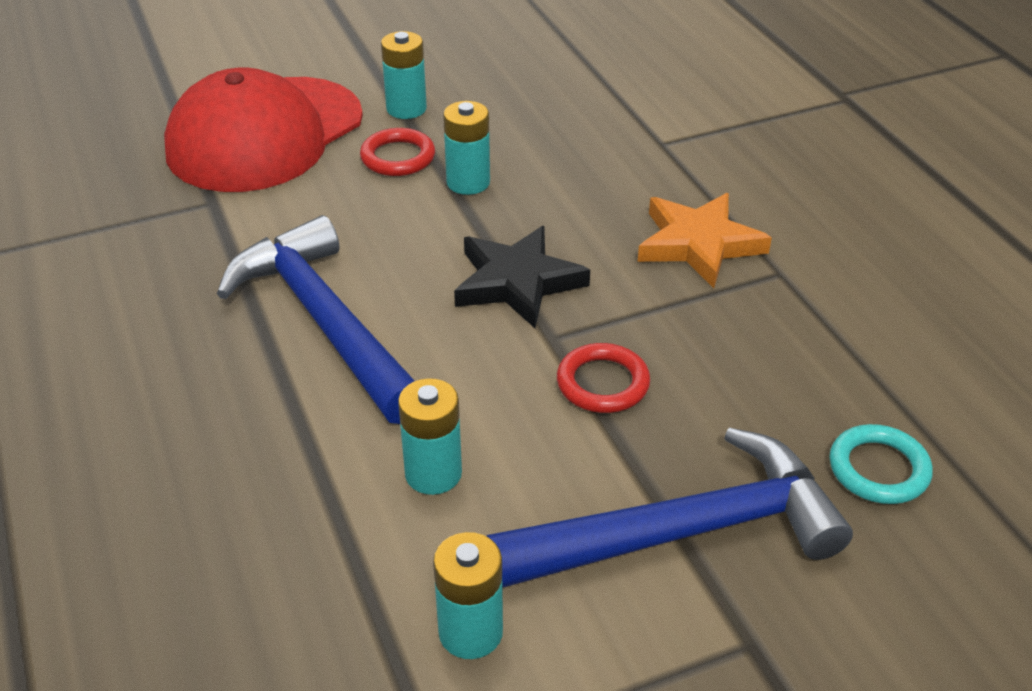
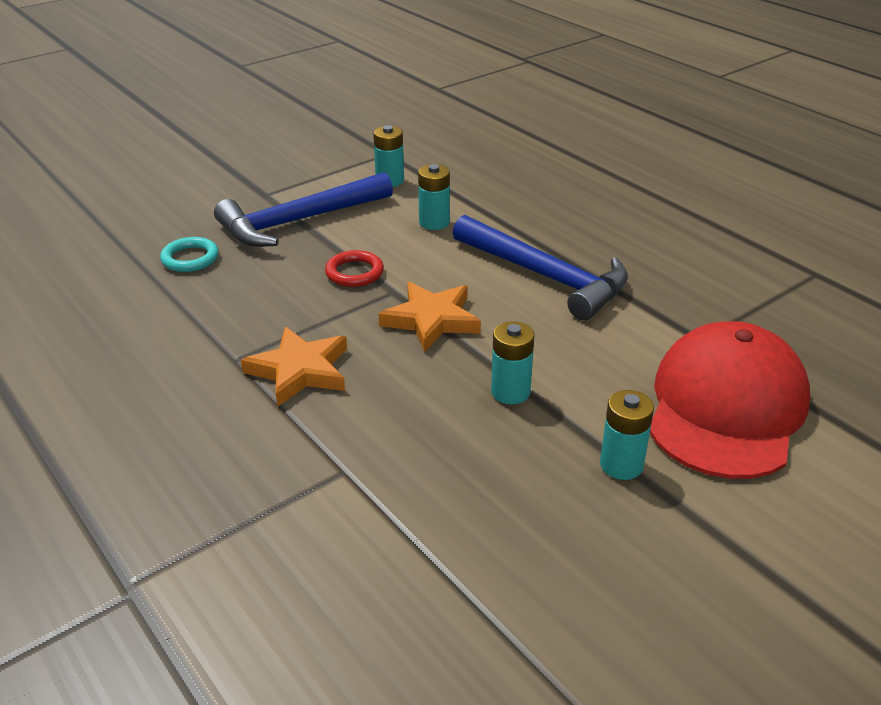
camera: 165 degrees right, 5 degrees down
red ring [360,128,435,176] -> none
black star [454,226,590,328] -> orange star [379,282,481,352]

